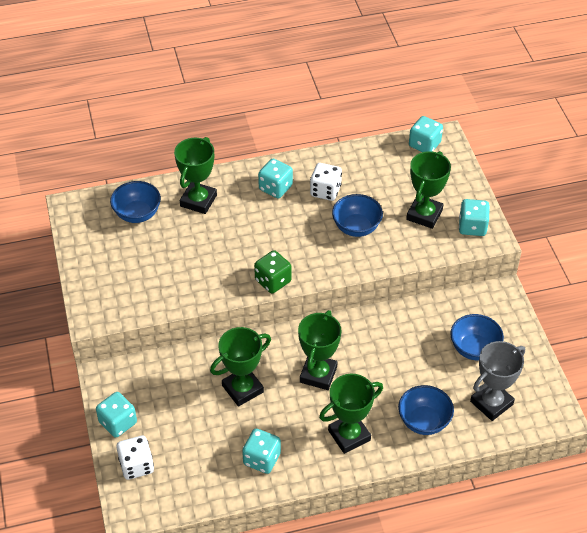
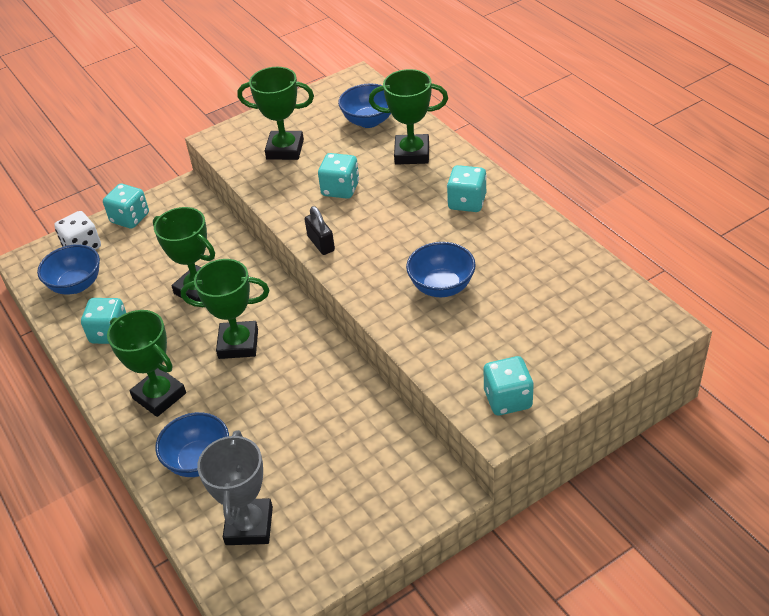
camera: 75 degrees right, 5 degrees down
green dice [254,250,292,294] -> black padlock [305,206,335,255]
white dice [310,163,342,201] -> none
green trophy [406,151,451,229] -> green trophy moved to [238,67,314,160]
turquoise dice [409,116,443,152] -> turquoise dice moved to [318,153,359,199]
blue bowl [450,314,504,360] -> blue bowl moved to [37,244,100,294]
grey trophy [470,341,525,421] -> grey trophy turned 60 degrees clockwise [197,430,273,545]

